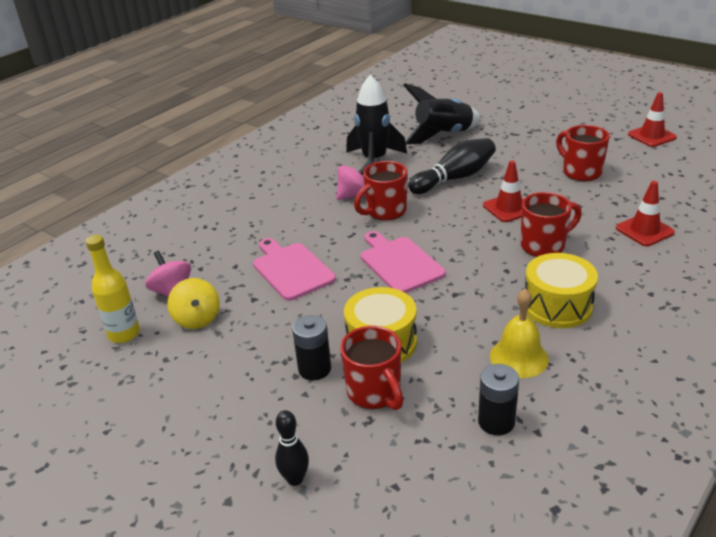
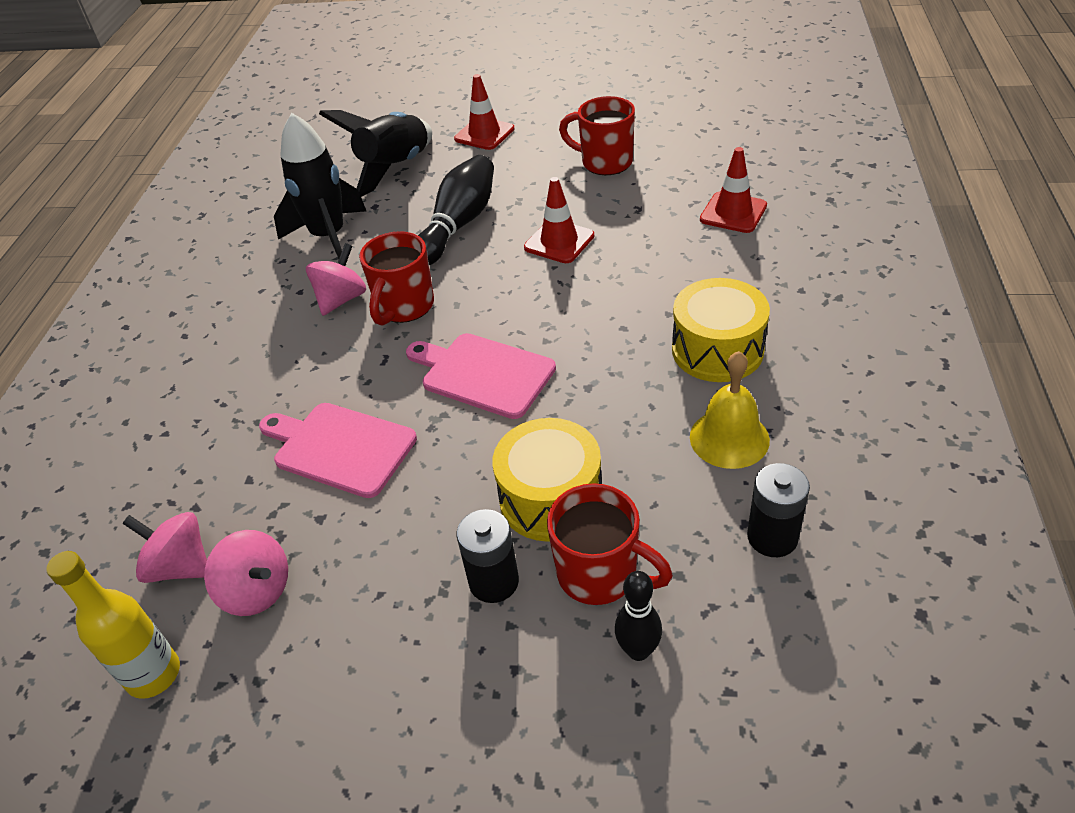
camera: 30 degrees left, 10 degrees up
yellow spinning top [168,278,220,329] -> pink spinning top [204,530,288,616]
black bowling pin [275,410,309,486] -> black bowling pin moved to [615,571,662,661]
red mug [521,192,582,257] -> none
red traffic cone [628,92,677,147] -> red traffic cone moved to [454,74,514,150]

